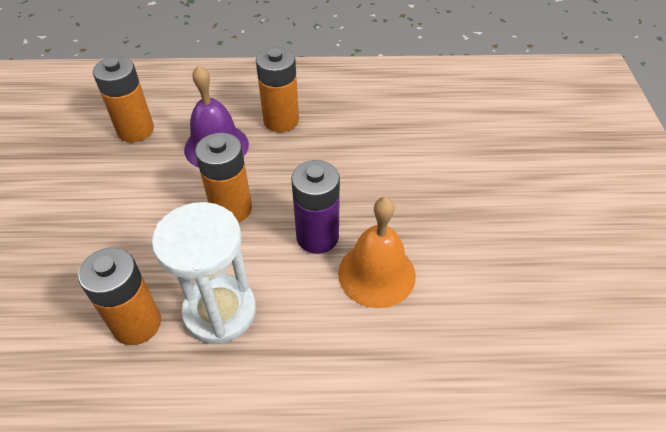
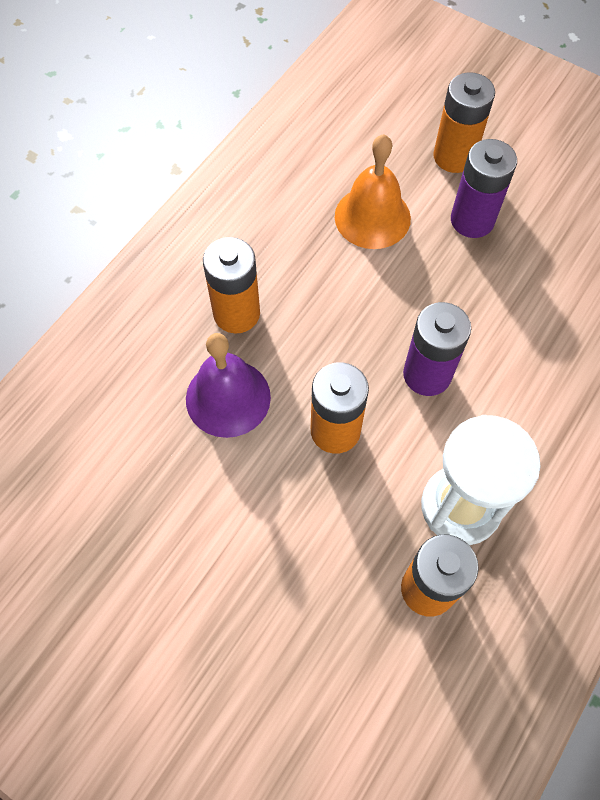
camera: 55 degrees left, 15 degrees up
orange battery [93,56,154,142] -> orange battery moved to [434,72,495,173]
orange bell [338,197,416,308] -> orange bell moved to [335,134,411,249]
none -> purple battery [451,139,517,238]

